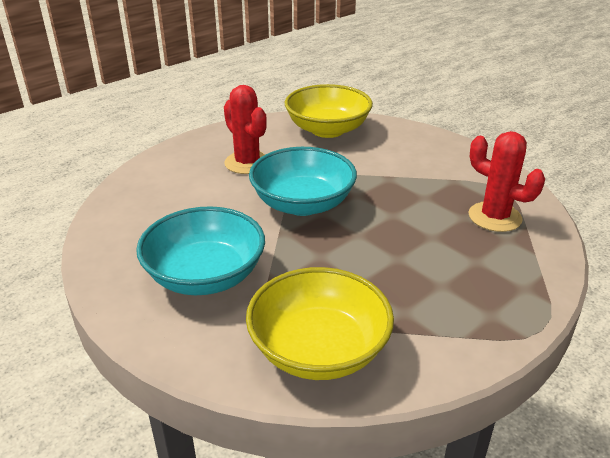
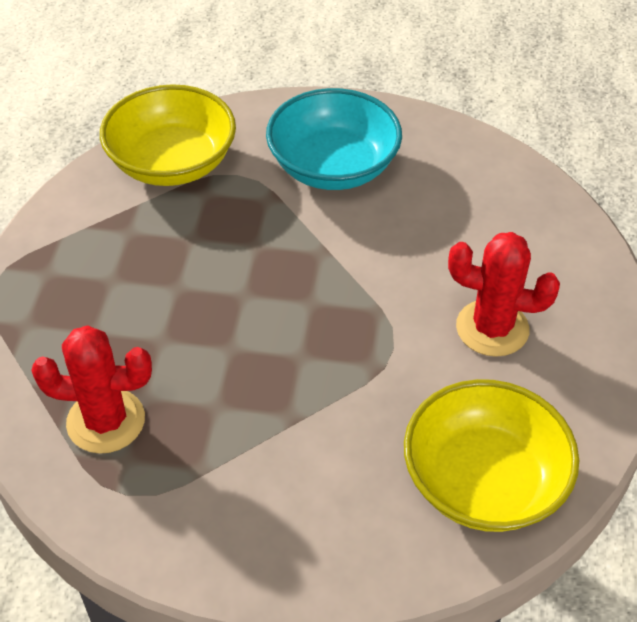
camera: 140 degrees right, 15 degrees up
turquoise bowl [249,147,357,216] -> none

